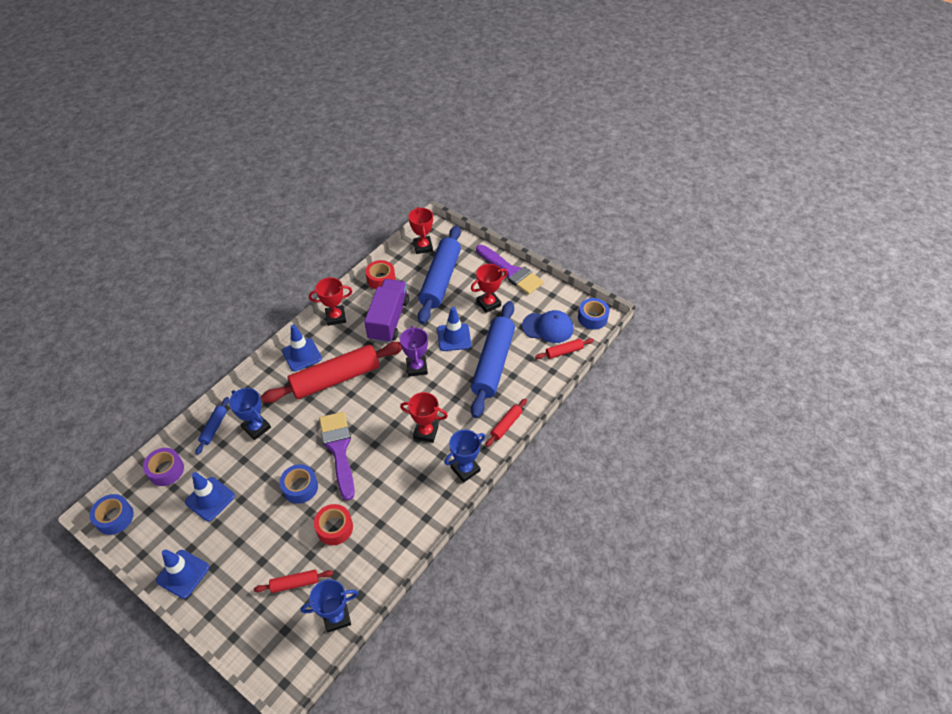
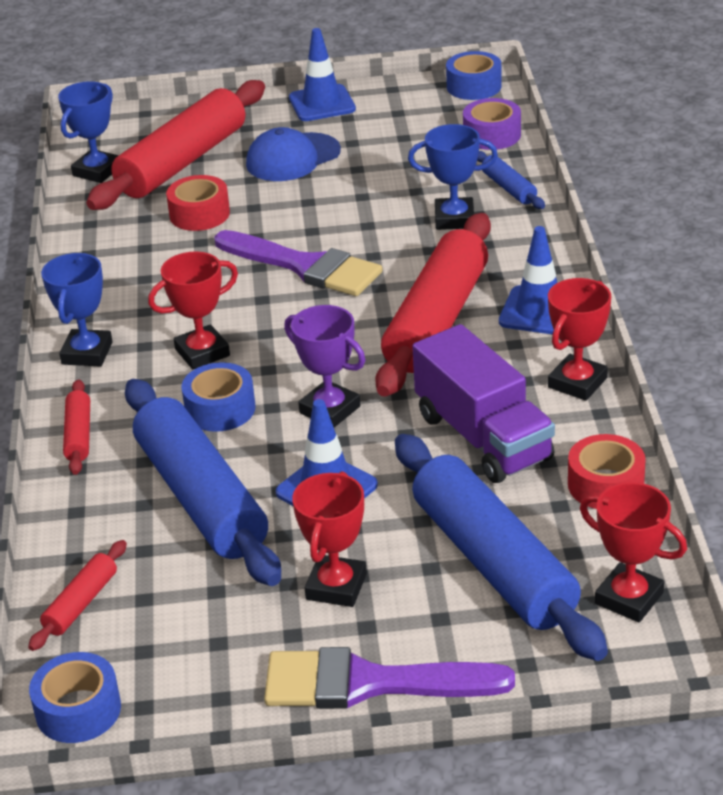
camera: 140 degrees right, 15 degrees down
blue traffic cone [185,472,235,521] -> none
red rolling pin [254,570,333,593] -> red rolling pin [86,80,265,210], size x2.27
blue tape [279,464,318,504] -> blue tape moved to [181,362,256,432]
blue cap [522,310,574,343] -> blue cap moved to [246,127,341,181]

